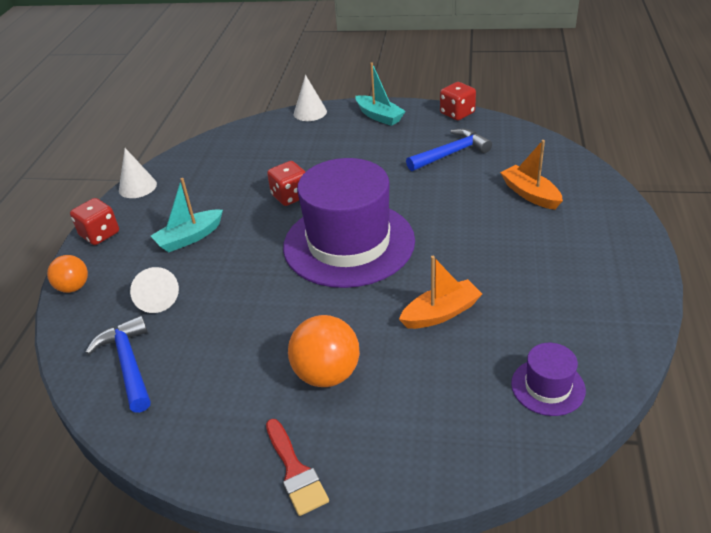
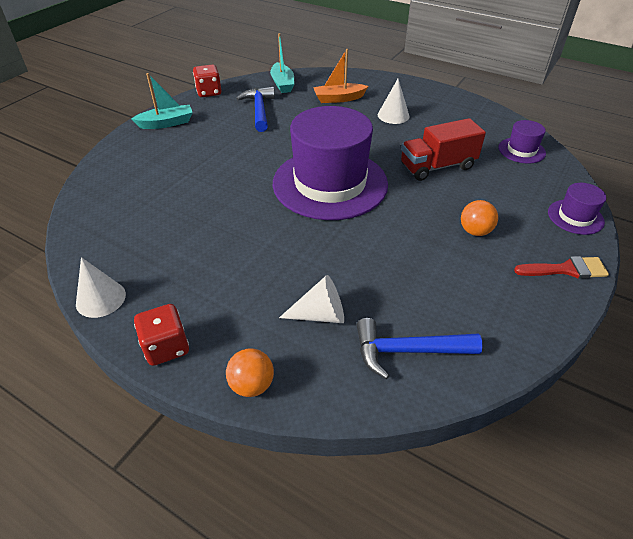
camera: 70 degrees left, 5 degrees up
turquoise boat [151,178,223,253] -> turquoise boat moved to [270,33,295,93]
red dice [267,161,305,206] -> none
orange ball [288,315,360,387] -> orange ball [461,200,498,236], size x0.63
white cone [294,75,327,121] -> white cone moved to [378,79,410,124]
orange boat [399,256,482,329] -> red truck [401,118,486,181]
none -> purple hat [548,183,606,235]

